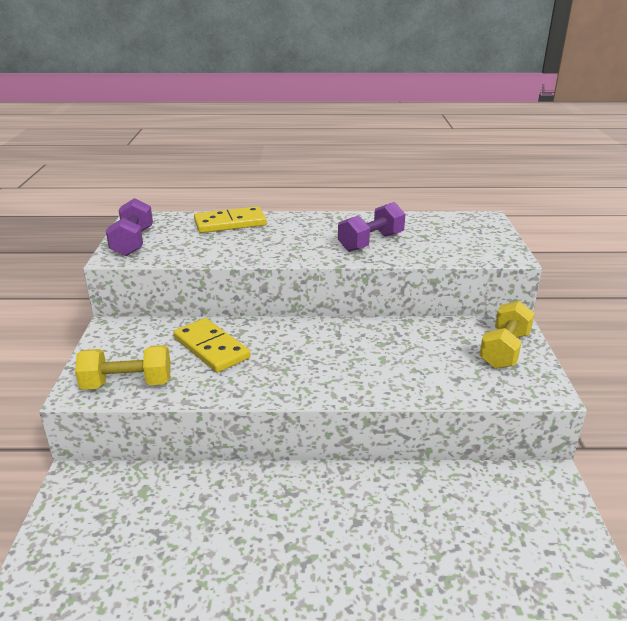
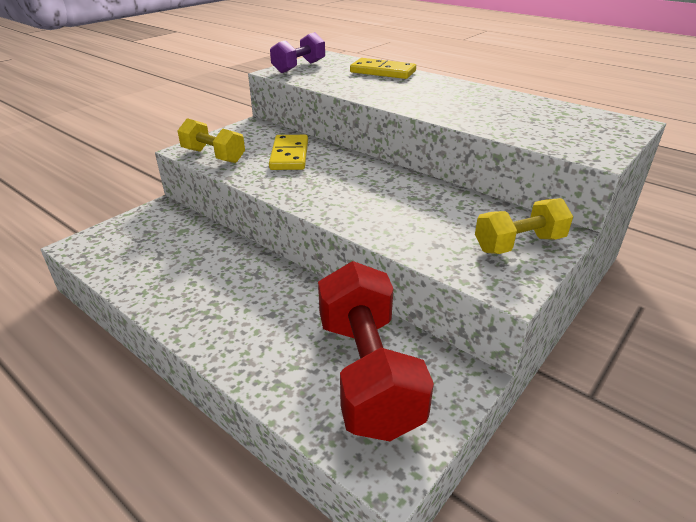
camera: 40 degrees right, 5 degrees up
purple dumbbell [338,202,405,252] -> none
none -> red dumbbell [318,261,434,441]

